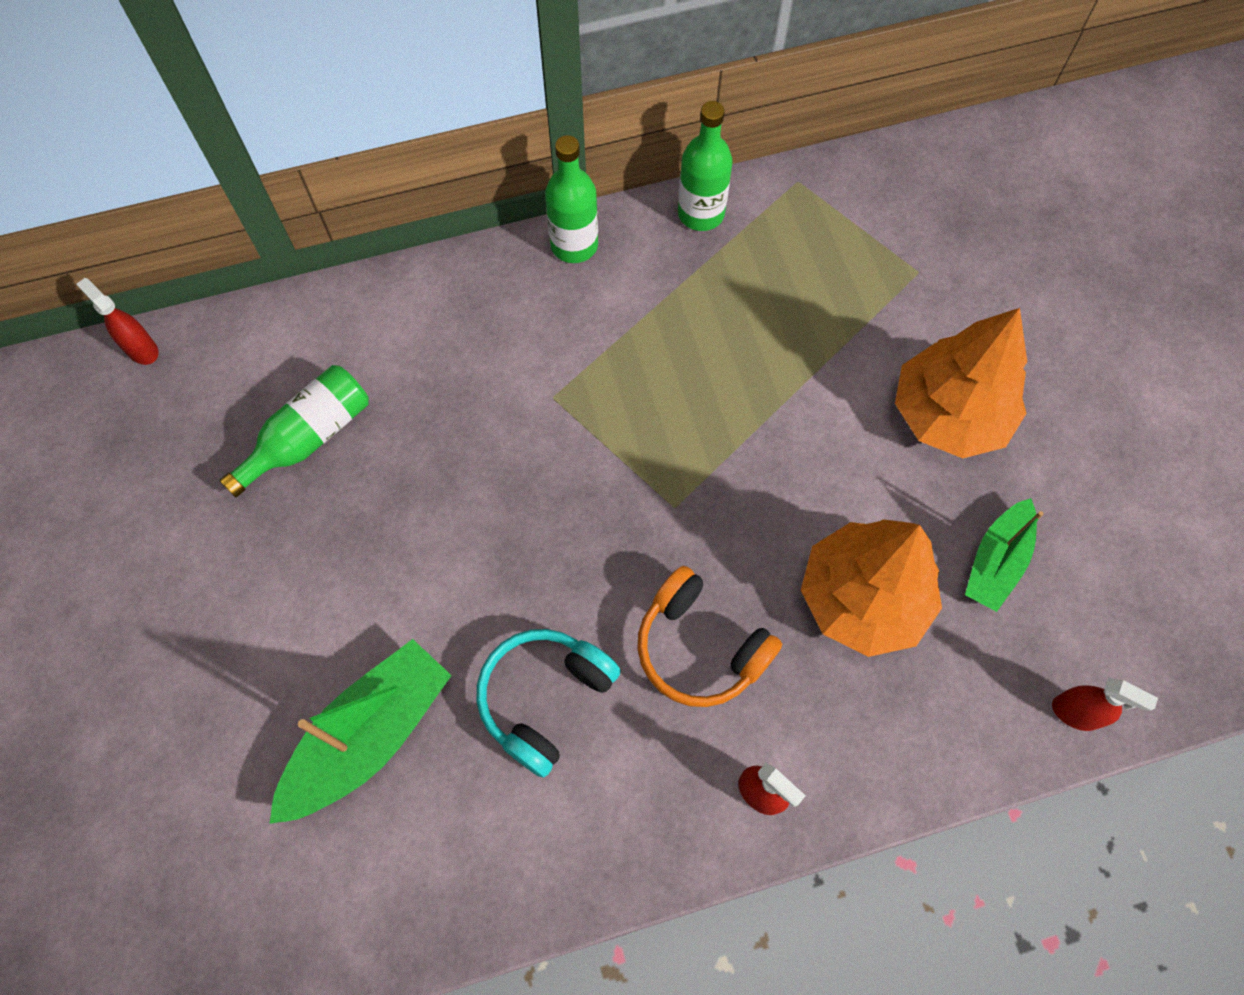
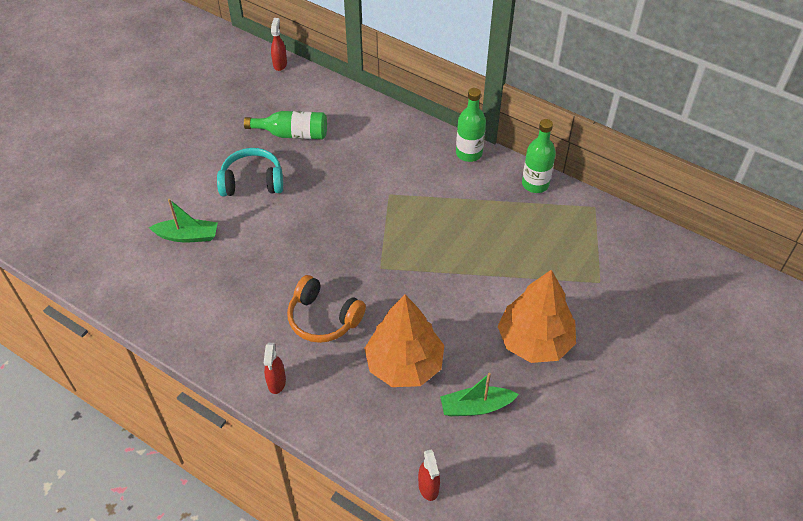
camera: 50 degrees right, 15 degrees down
green boat [269,639,452,824] -> green boat [149,199,218,242], size x0.64
turquoise headphones [476,629,621,778] -> turquoise headphones moved to [217,148,283,196]
orange headphones [637,566,782,707] -> orange headphones turned 60 degrees counterclockwise [287,275,366,343]

